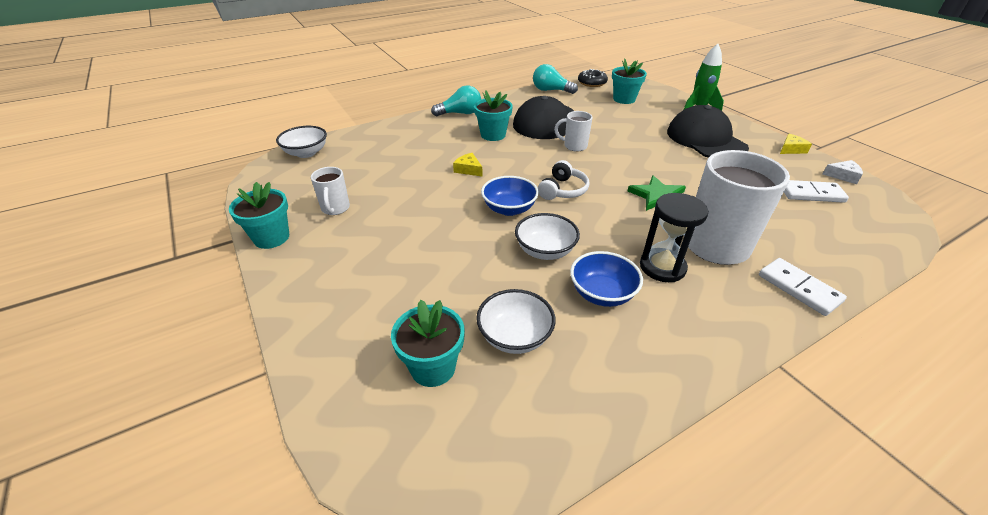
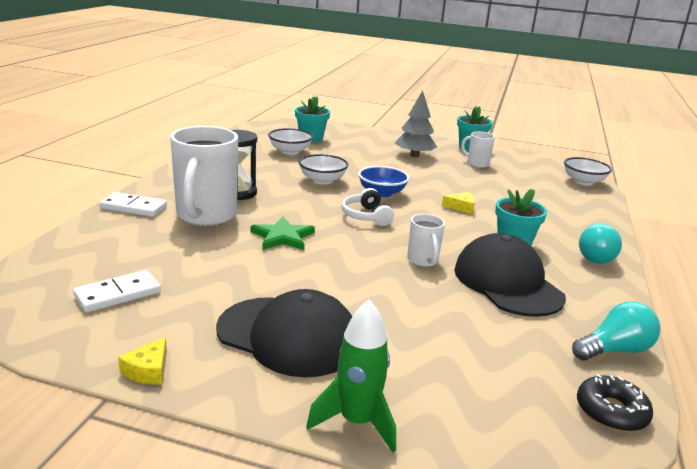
camera: 135 degrees right, 15 degrees down
white mug [554,111,593,152] -> white mug turned 105 degrees clockwise [407,214,445,267]
blue bowl [570,251,643,307] -> none
turquoise flower pot [612,58,647,104] -> none
white cheese [823,160,863,184] -> none
none -> grey tree [395,90,437,157]

